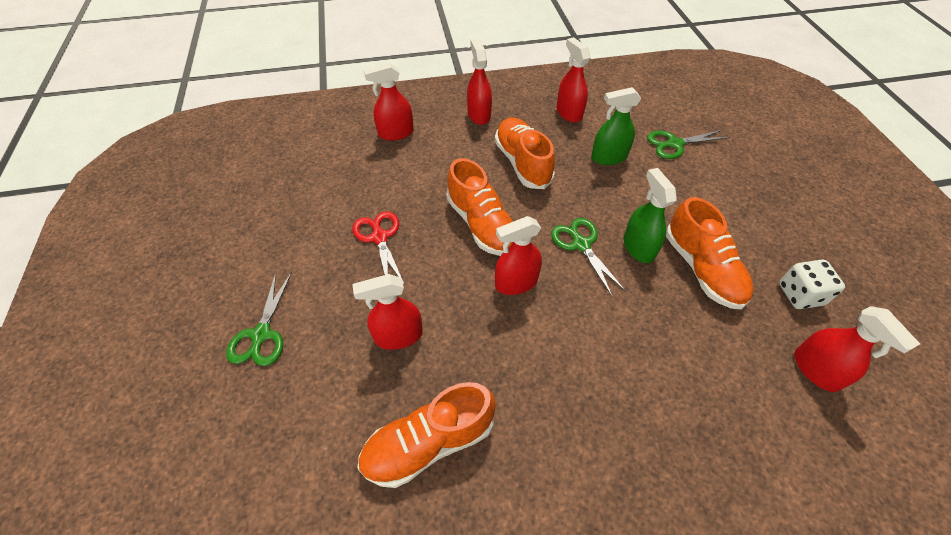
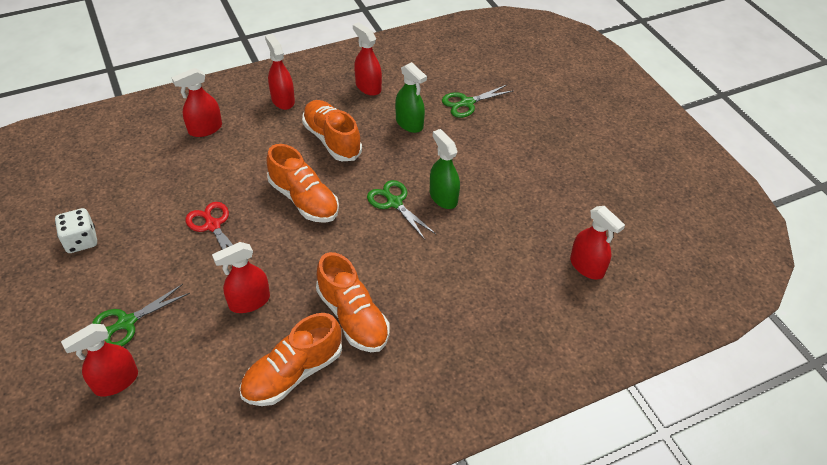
camera: 15 degrees left, 5 degrees down
green scissors [226,272,292,366] -> green scissors turned 60 degrees clockwise [92,284,190,346]
red spray bottle [495,216,542,295] -> red spray bottle moved to [61,324,138,397]
green spray bottle [591,87,641,165] -> green spray bottle turned 105 degrees counterclockwise [395,62,427,133]
orange shoe [666,197,754,309] -> orange shoe moved to [316,252,389,352]
white dice [779,260,845,309] -> white dice moved to [55,208,97,253]

